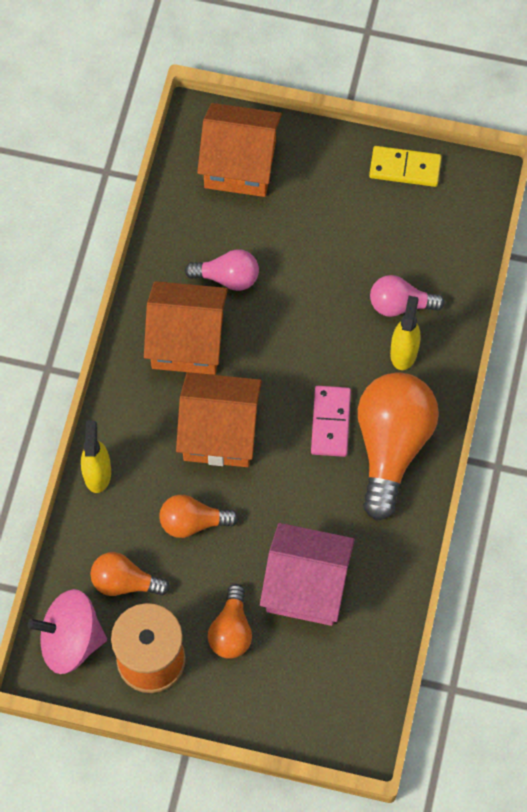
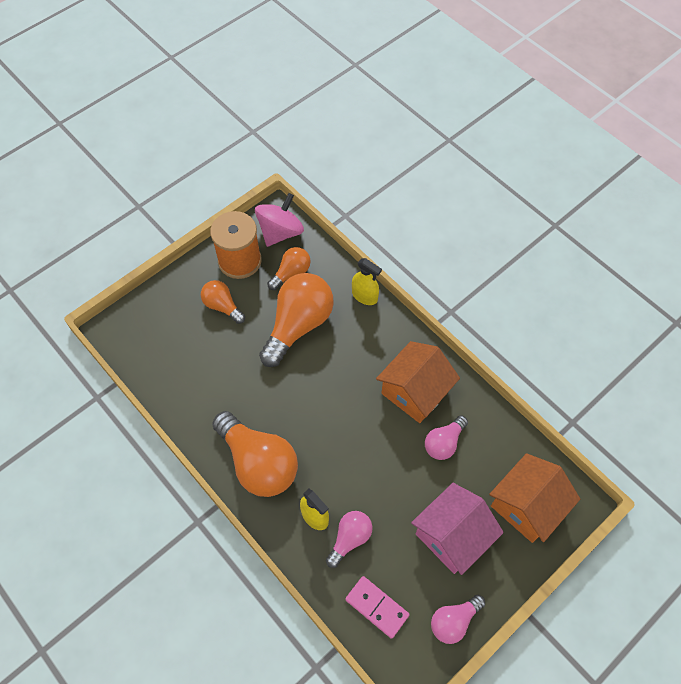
camera: 125 degrees right, 5 degrees down
orange light bulb [159,495,239,538] -> orange light bulb [259,273,334,367], size x1.88
orange house [176,372,262,467] -> none
pink house [260,523,355,626] -> pink house moved to [411,483,504,575]
pink domino [311,386,351,457] -> pink domino moved to [345,576,409,639]
yellow domino [369,146,442,187] -> pink light bulb [431,595,485,644]

